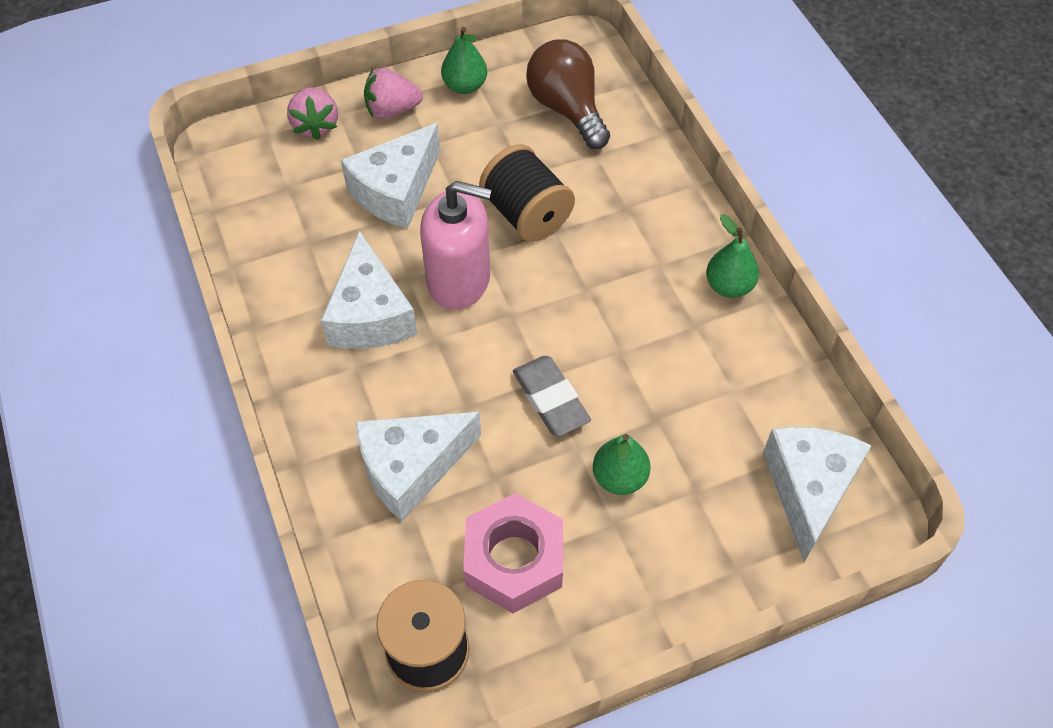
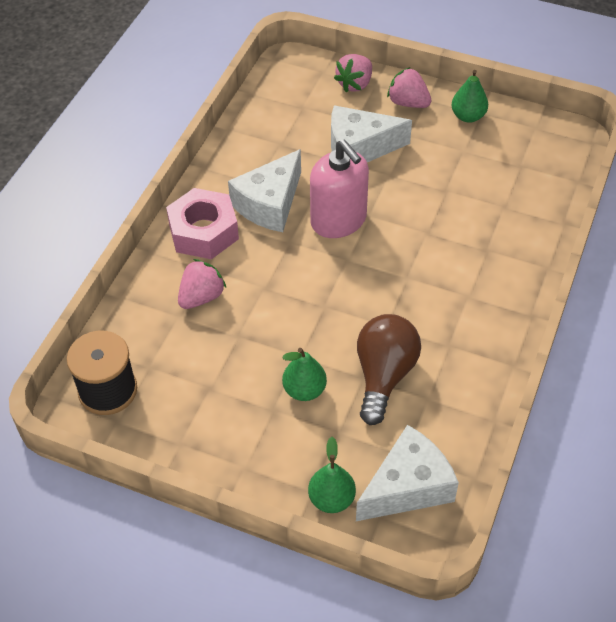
camera: 45 degrees right, 5 degrees down
white cheese [356,412,481,521] -> pink strawberry [178,259,226,309]
pink nut [463,493,563,613] -> pink nut moved to [166,188,239,259]
black spool [479,144,575,242] -> none
grey eraser [513,356,591,436] -> none
brown light bulb [526,39,610,149] -> brown light bulb moved to [357,314,421,425]
green pear [706,215,759,298] -> green pear moved to [308,437,356,513]

